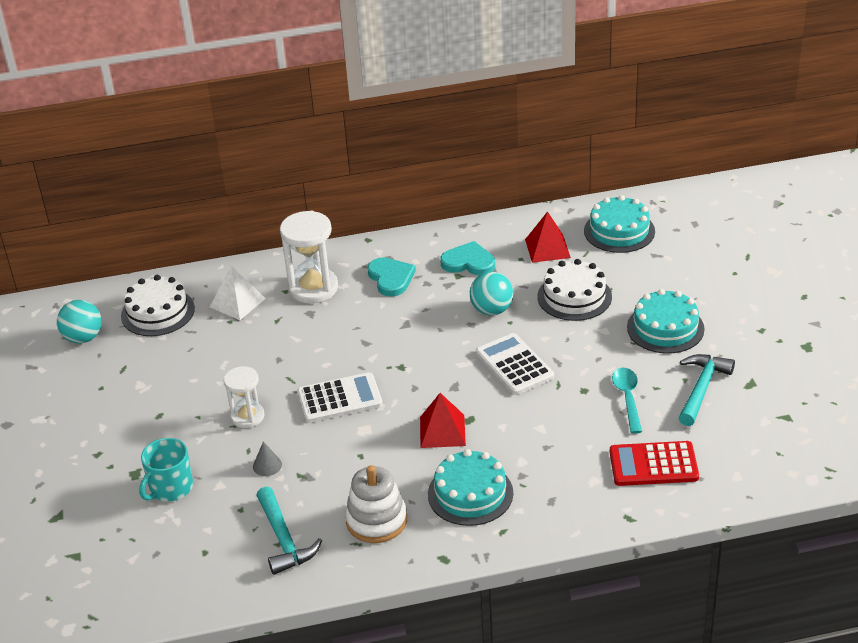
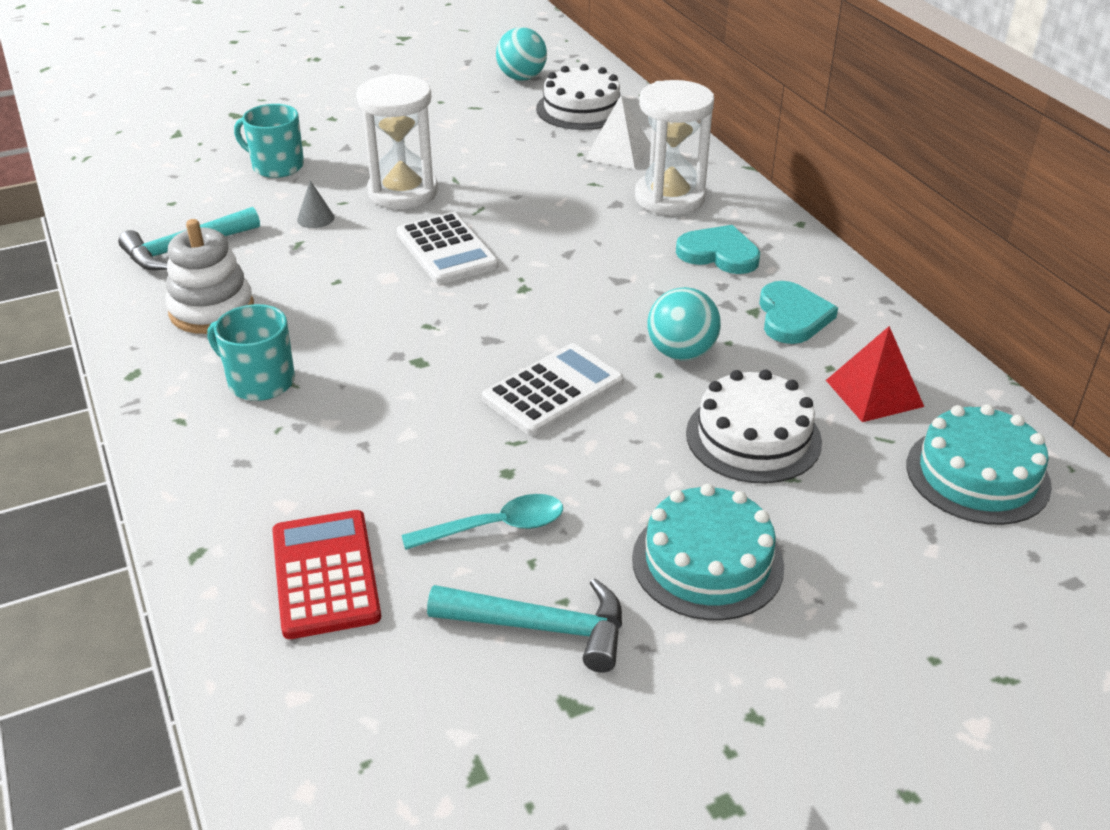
camera: 75 degrees right, 0 degrees up
white hourglass [224,366,265,428] -> white hourglass [357,74,438,209], size x1.62
turquoise heart [367,257,416,296] -> turquoise heart turned 120 degrees counterclockwise [676,225,760,274]
red pyramid [420,393,466,448] -> none
turquoise cake [428,449,513,526] -> turquoise mug [207,304,295,401]

